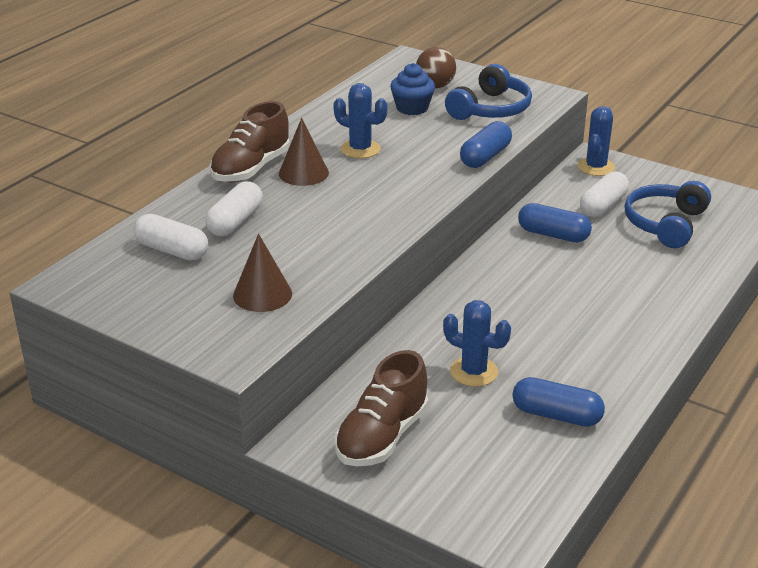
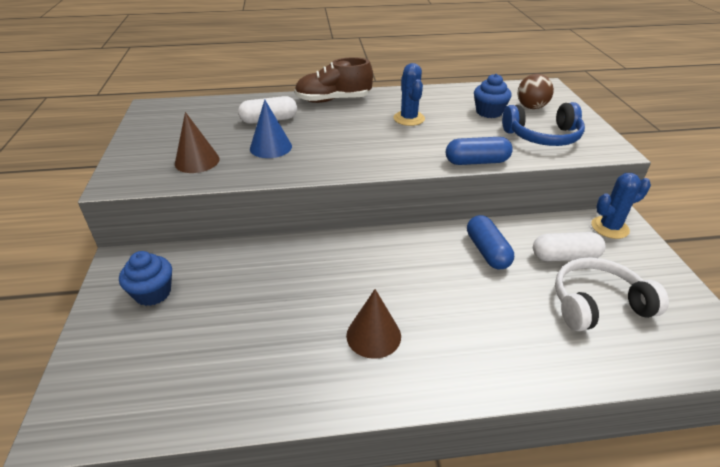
camera: 50 degrees right, 5 degrees up
white capsule [134,214,208,261] -> none
brown cone [279,118,329,186] -> brown cone moved to [346,289,401,359]
brown shoe [334,350,428,466] -> blue cupcake [119,251,172,306]
blue cactus [443,300,511,387] -> none
blue capsule [512,377,605,427] -> none
blue headphones [625,181,711,248] -> white headphones [555,257,669,331]
none -> blue cone [250,100,292,158]

